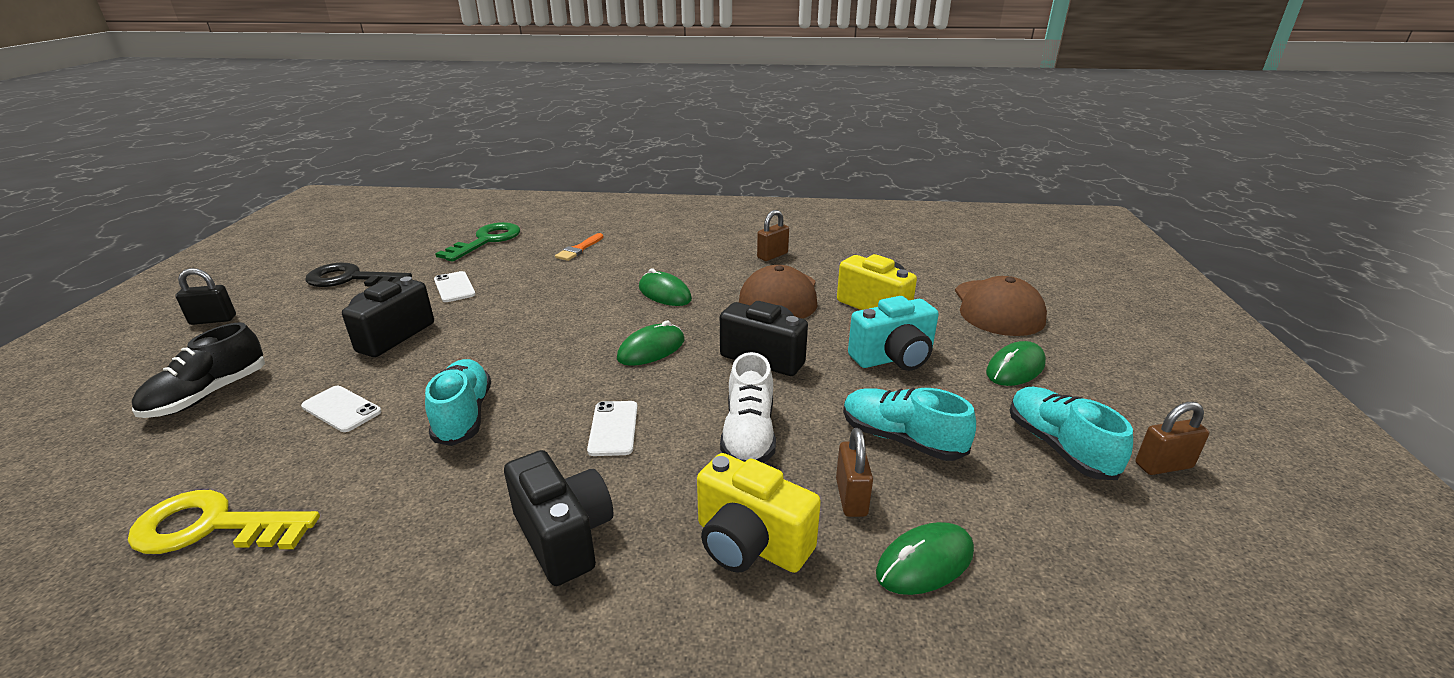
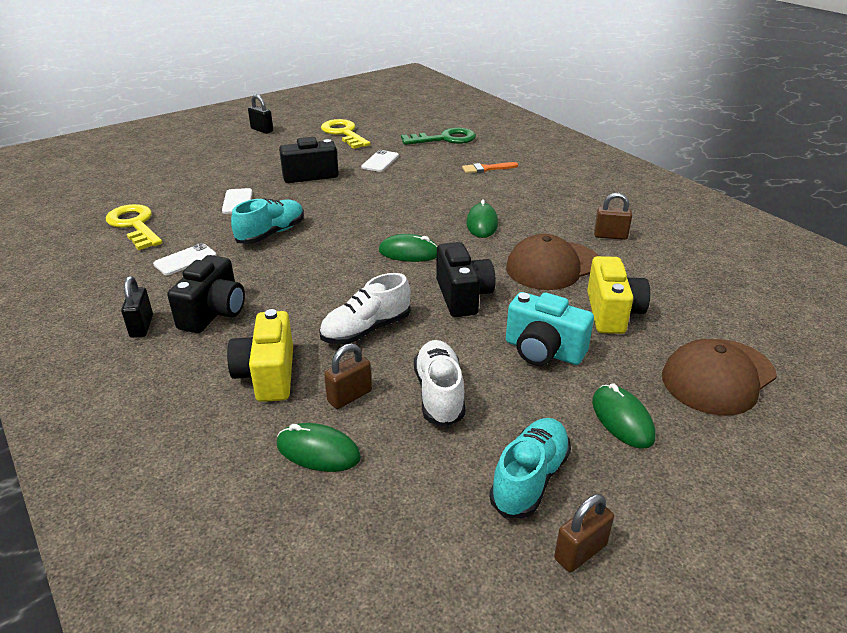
camera: 50 degrees right, 5 degrees up
black shoe [132,322,265,418] -> none
black key [305,263,412,287] -> yellow key [321,119,370,149]
white phone [587,401,638,456] -> white phone moved to [153,243,216,275]
turquoise shoe [843,388,976,461] -> white shoe [414,340,465,427]
green mouse [986,341,1046,386] -> green mouse turned 60 degrees clockwise [592,383,656,449]
brown padlock [1135,402,1210,475] -> brown padlock turned 75 degrees counterclockwise [554,494,614,572]
none -> black padlock [121,276,153,338]

